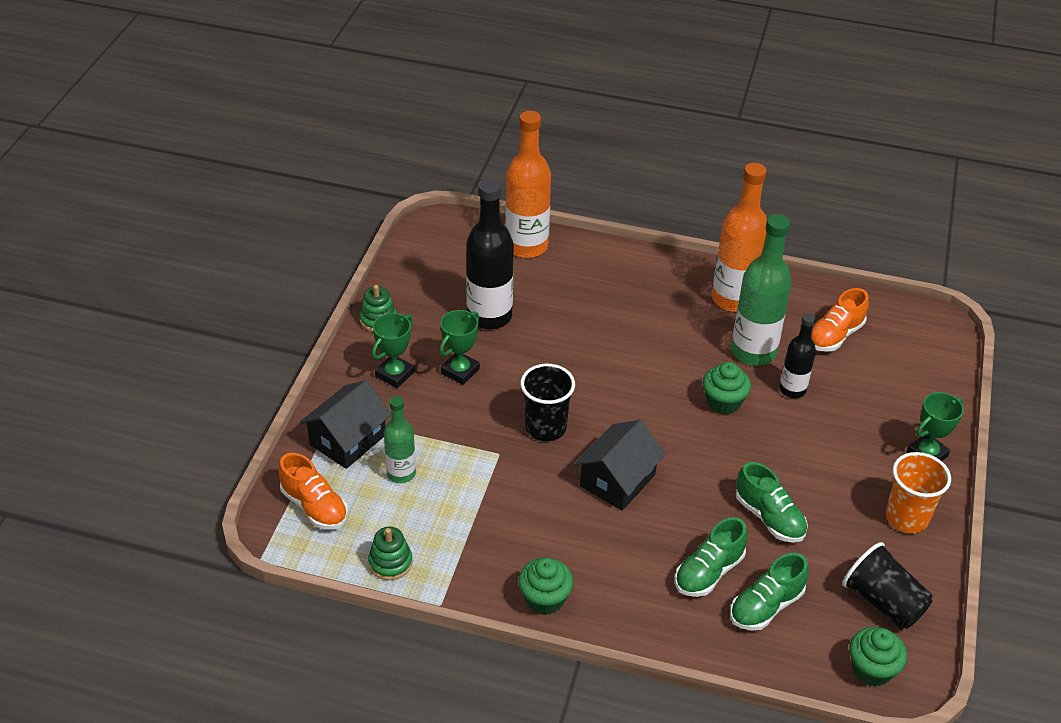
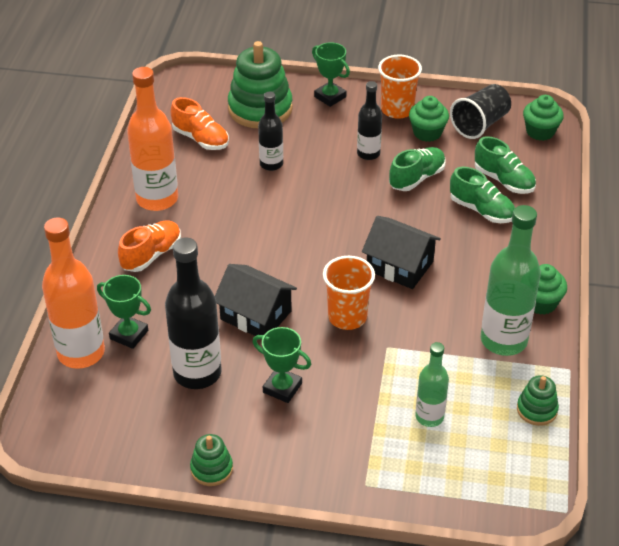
camera: 95 degrees left, 0 degrees up
orange shoe [278,453,348,529] -> orange shoe moved to [118,220,181,272]
black house [300,380,391,469] -> black house moved to [215,264,297,336]
green trophy [372,313,415,388] -> green trophy moved to [97,275,151,349]
black cup [520,364,575,441] -> orange cup [323,256,375,330]
green cupcake [703,362,751,415] -> green cupcake moved to [409,96,449,142]
green bottle [731,214,792,365] -> green bottle moved to [481,205,541,356]
none -> green stacking toy [228,41,293,128]
none -> black bottle [357,81,382,160]

